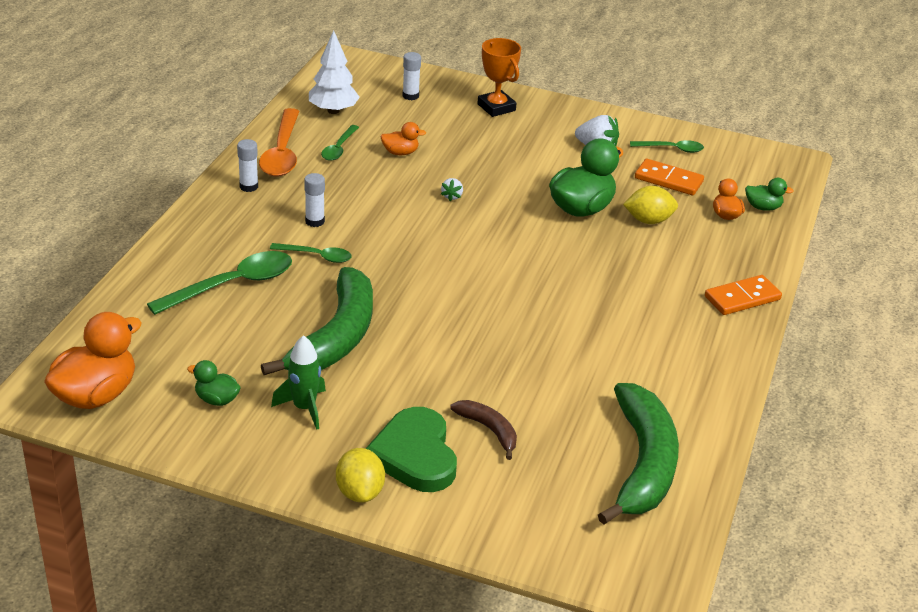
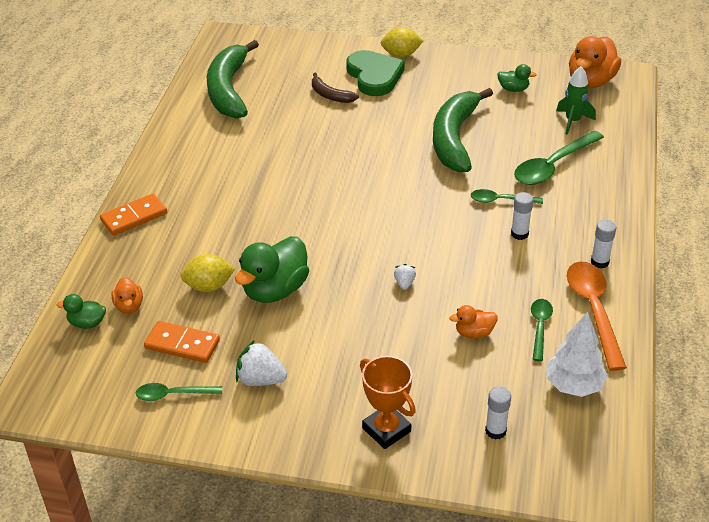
camera: 175 degrees right, 5 degrees up
green rocket [271,335,326,430] -> green rocket moved to [556,66,596,135]
yellow lemon [336,448,385,503] -> yellow lemon turned 75 degrees counterclockwise [381,27,423,57]

